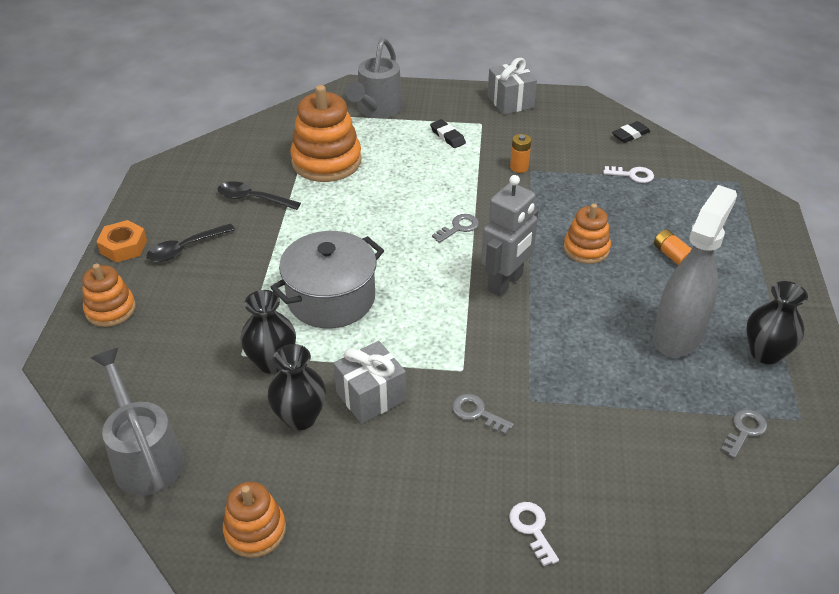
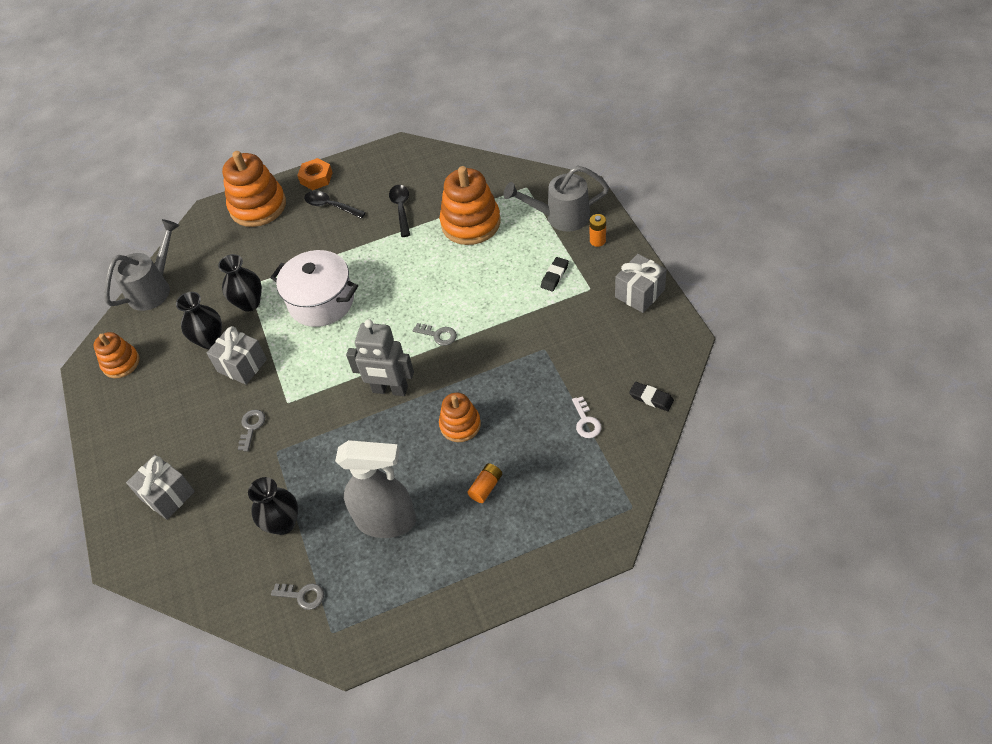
camera: 70 degrees right, 10 degrees up
orange stacking toy [82,263,136,327] -> orange stacking toy [222,151,286,227], size x1.70
grey pot [270,231,384,328] -> white pot [271,250,358,327]
white key [509,502,559,566] -> grey gift [126,455,195,520]
orange battery [510,134,531,173] -> orange battery moved to [589,214,606,247]
black vase [746,281,808,364] -> black vase moved to [248,477,298,535]

